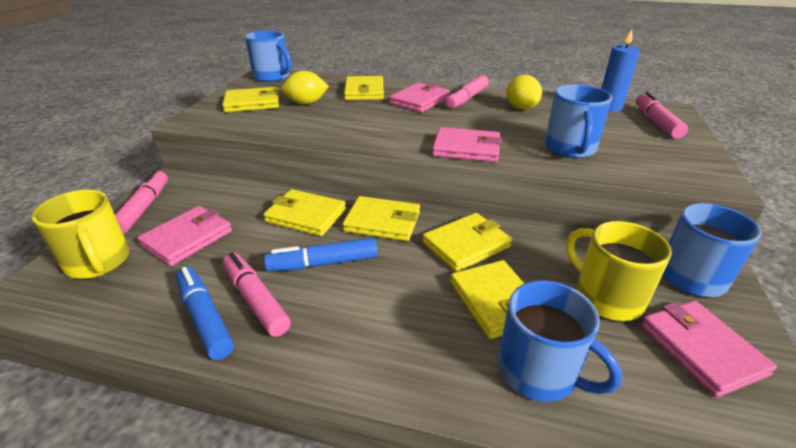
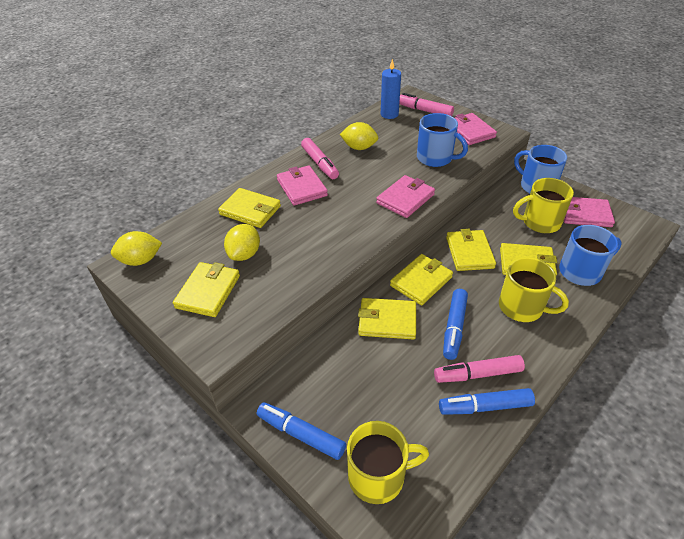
camera: 60 degrees left, 10 degrees up
pink marker [115,170,168,234] -> blue marker [257,402,346,460]
pink wallet [137,206,232,266] -> pink wallet moved to [455,113,497,145]
blue mug [245,30,292,82] -> yellow lemon [111,231,162,266]
yellow wallet [263,189,346,236] -> yellow wallet turned 45 degrees clockwise [358,298,416,340]
none -> yellow mug [499,257,569,322]

